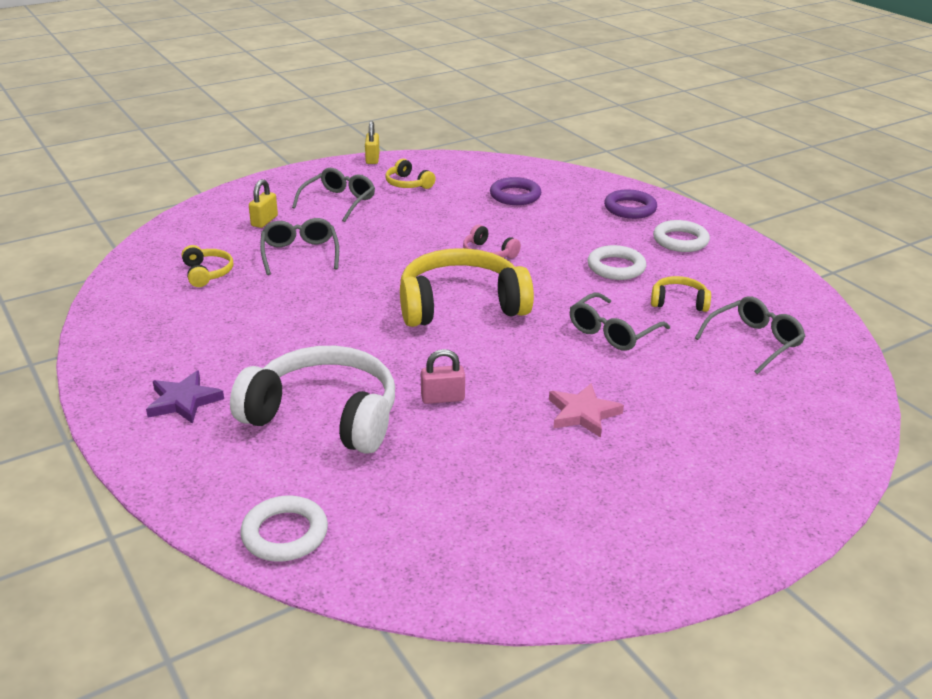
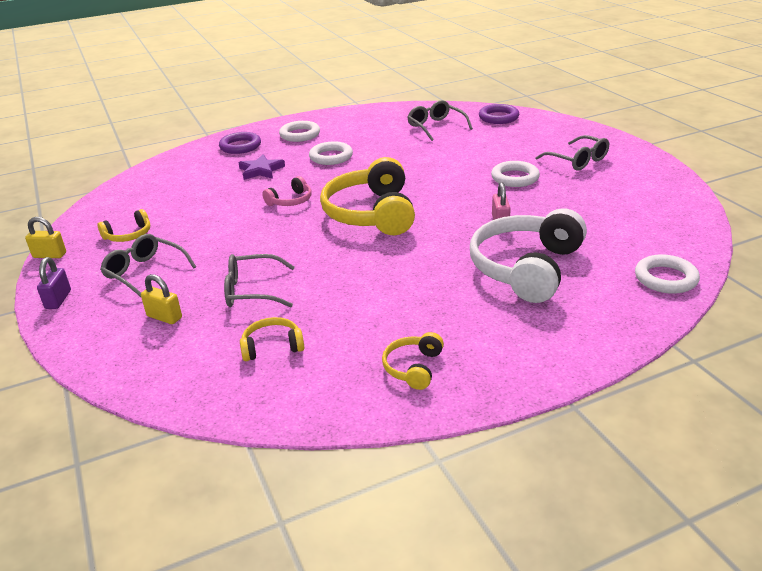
camera: 80 degrees left, 0 degrees up
purple star [146,371,224,424] -> purple star moved to [238,154,285,180]
purple ring [490,177,541,205] -> purple ring moved to [479,104,519,124]
pink star [549,383,624,438] -> white ring [491,161,540,187]
grey glasses [570,293,670,351] -> grey glasses moved to [535,135,609,171]
yellow headphones [651,276,711,312] -> yellow headphones moved to [382,332,444,390]
none -> purple padlock [37,257,71,309]

